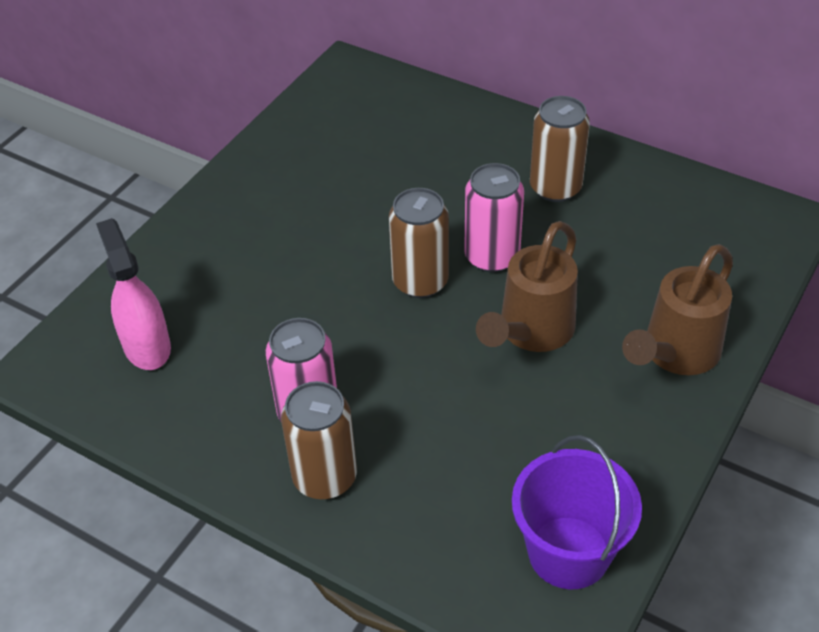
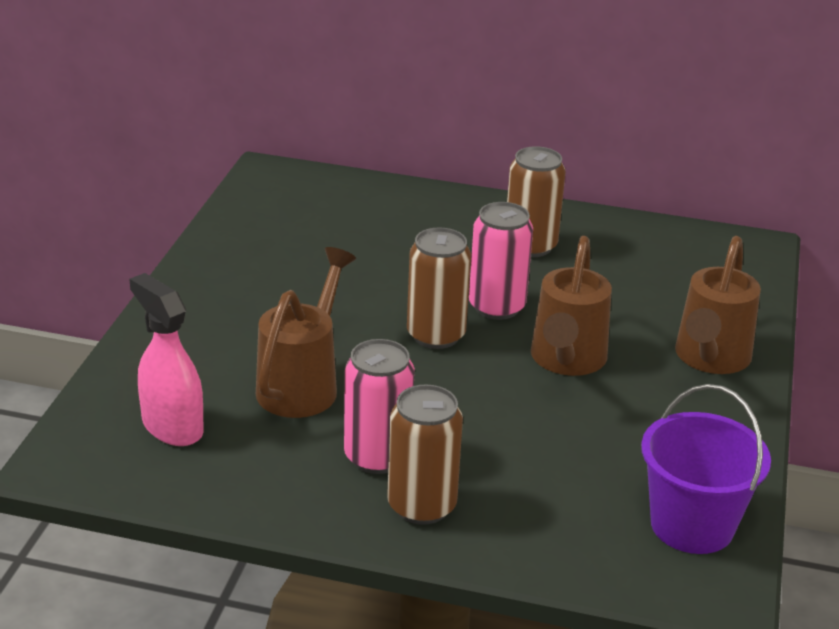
camera: 20 degrees left, 15 degrees down
none -> brown watering can [256,247,356,418]

